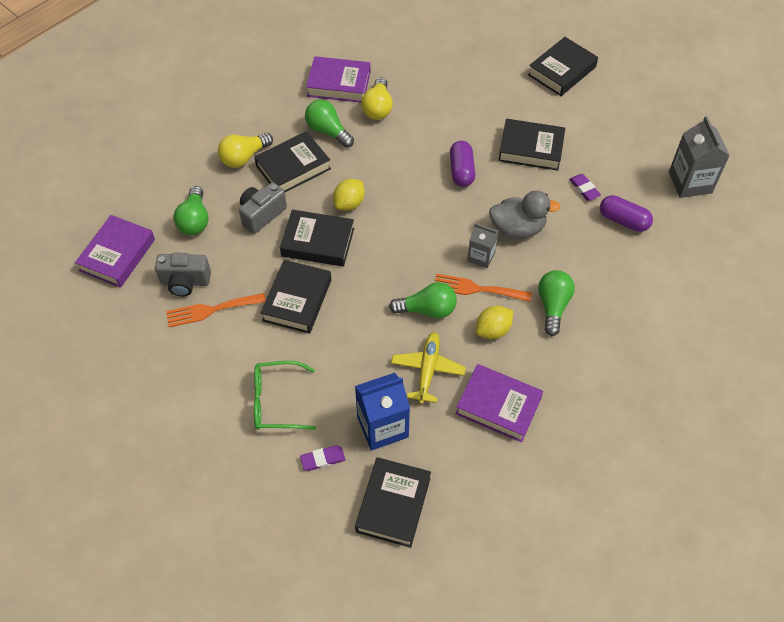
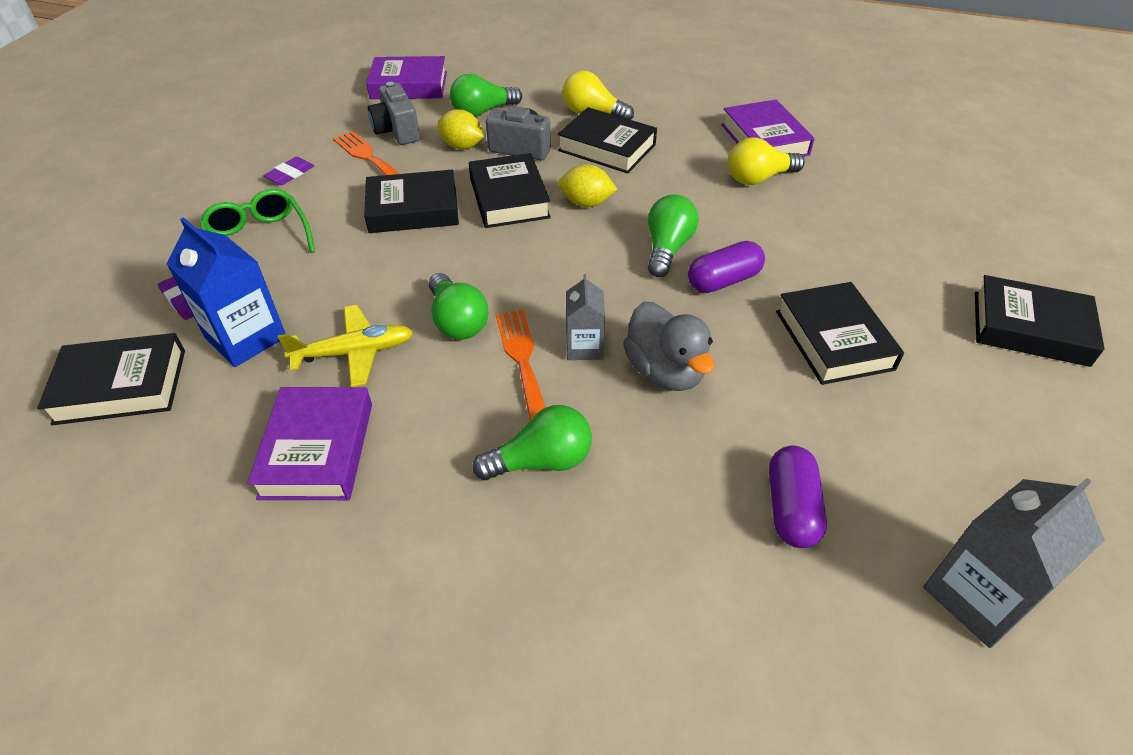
camera: 65 degrees right, 10 degrees down
green light bulb [305,100,354,148] -> green light bulb moved to [648,194,699,277]
yellow lemon [476,306,513,339] -> yellow lemon moved to [438,109,484,149]
purple eraser [569,174,601,201] -> purple eraser moved to [263,157,314,185]

